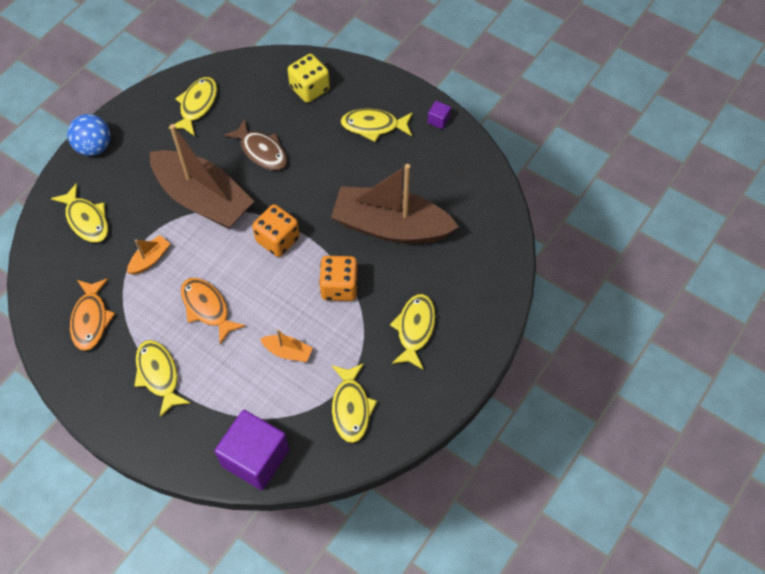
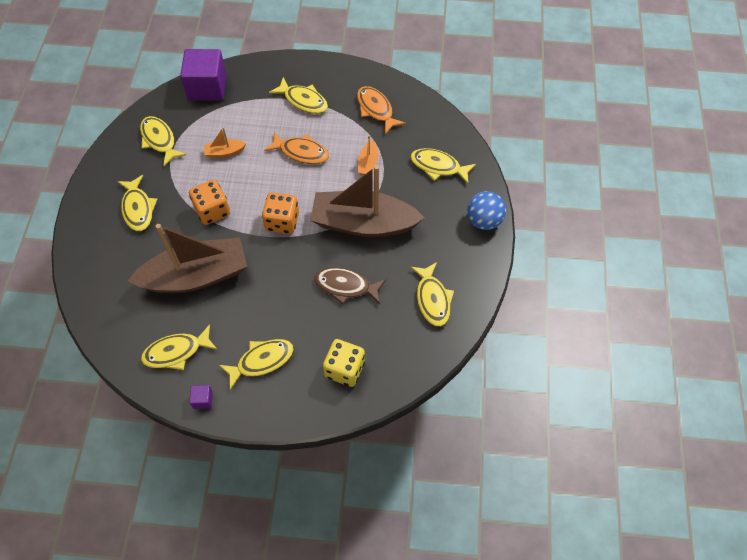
camera: 150 degrees right, 0 degrees up
none -> yellow fish [141,324,218,370]

